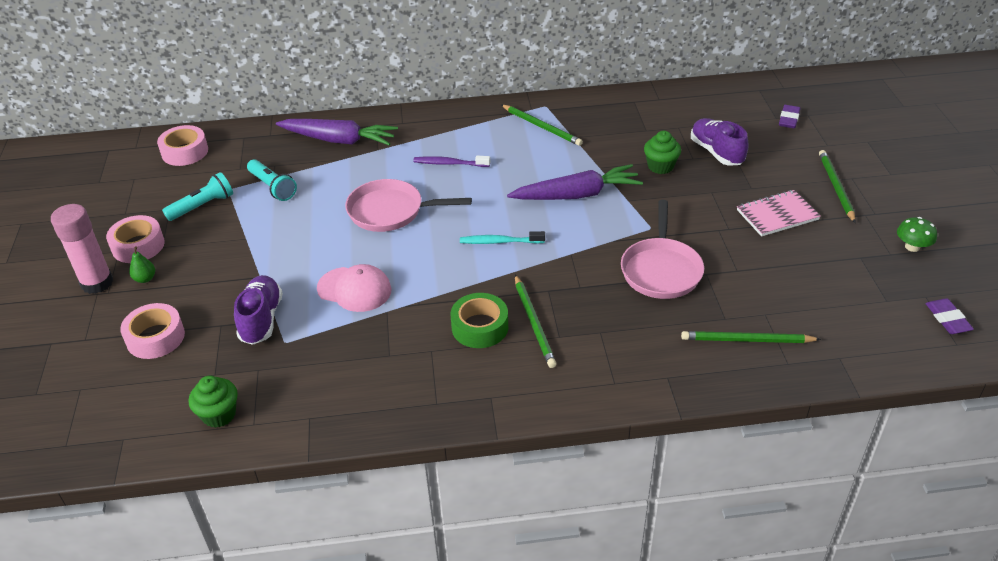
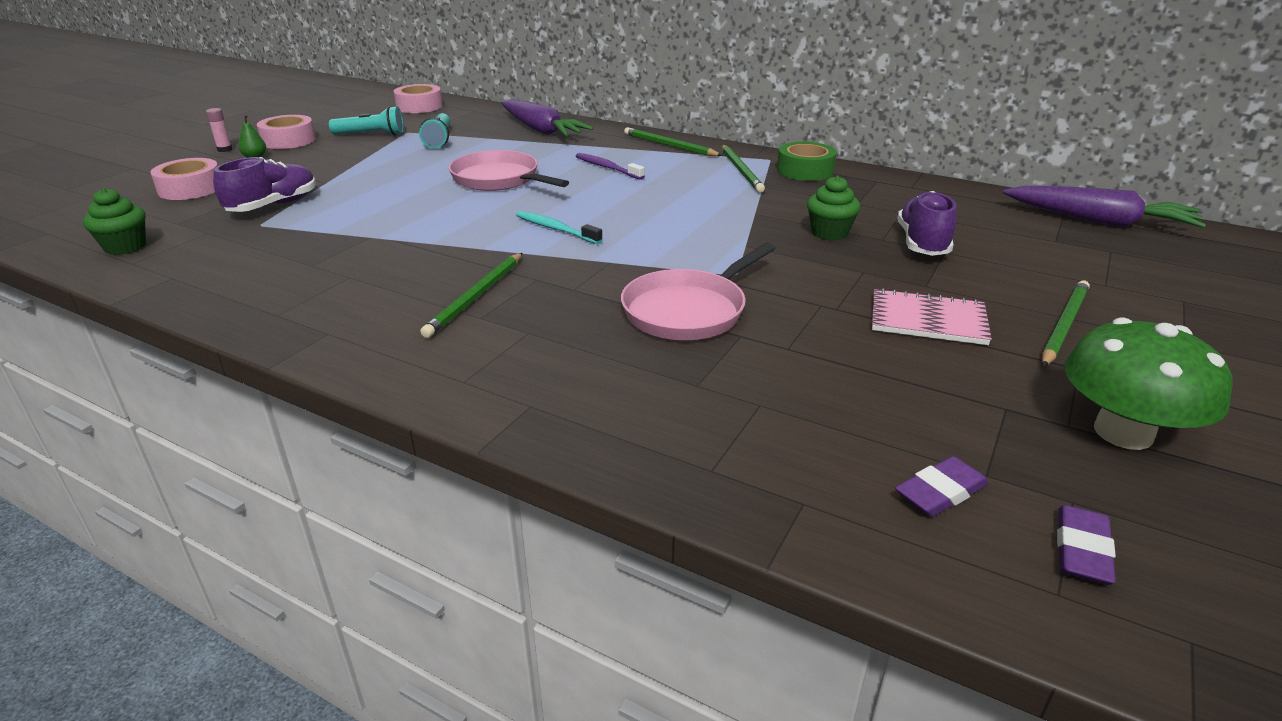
camera: 35 degrees right, 10 degrees down
pink glue stick [51,204,113,294] -> pink glue stick [206,108,232,152], size x0.45
pink cap [317,264,392,312] -> none
green tape [451,293,508,348] -> green tape moved to [777,142,837,181]
purple carrot [507,164,643,200] -> purple carrot moved to [1003,186,1206,228]
green pencil [681,331,821,343] -> green pencil moved to [624,127,722,156]
purple eraser [779,105,800,128] -> purple eraser moved to [895,456,989,517]
green mushroom [897,217,937,252] -> green mushroom [1065,318,1233,450], size x1.93

